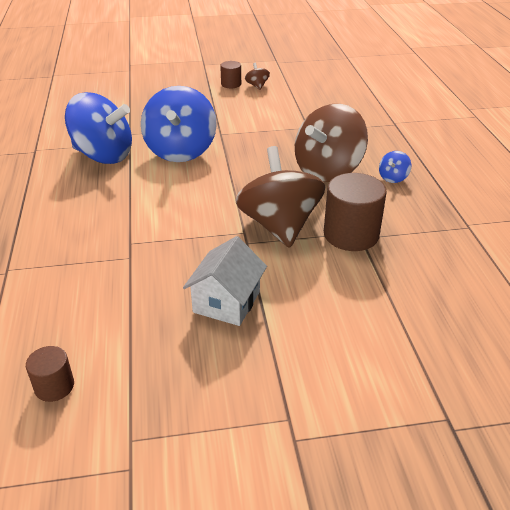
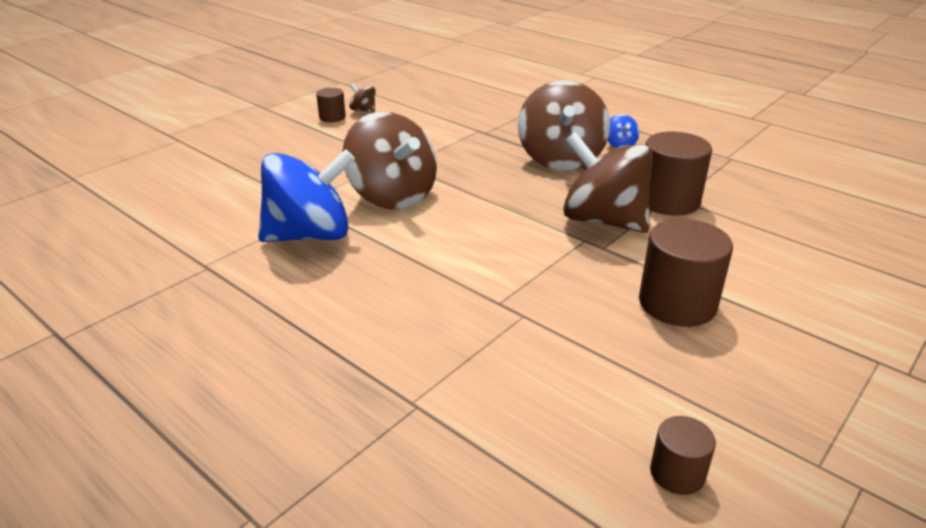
camera: 40 degrees left, 5 degrees down
blue spinning top [141,86,217,162] -> brown spinning top [342,111,437,210]
white house [183,236,267,326] -> brown cylinder [639,219,733,327]

